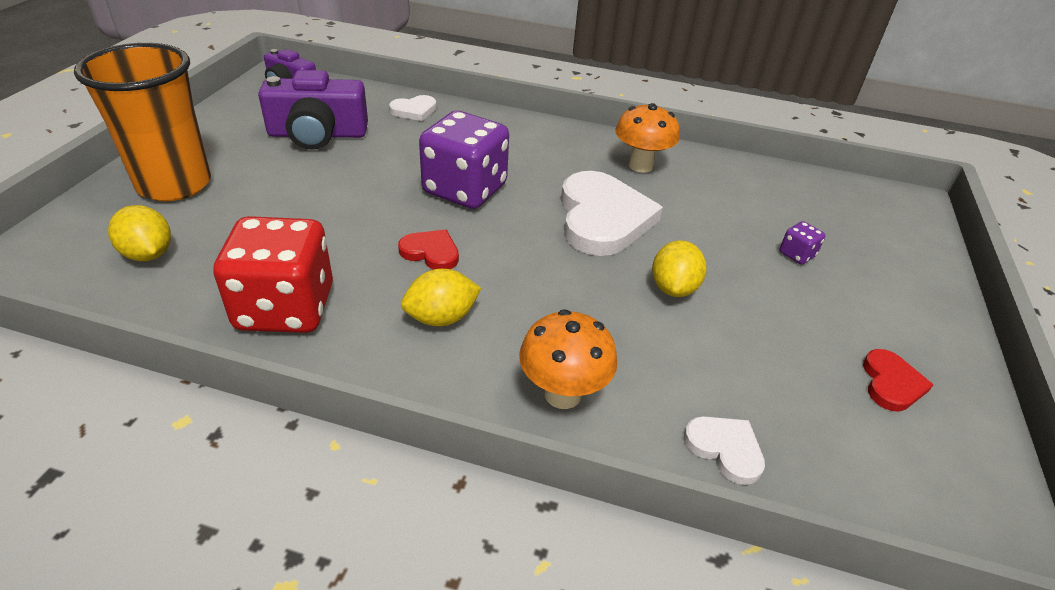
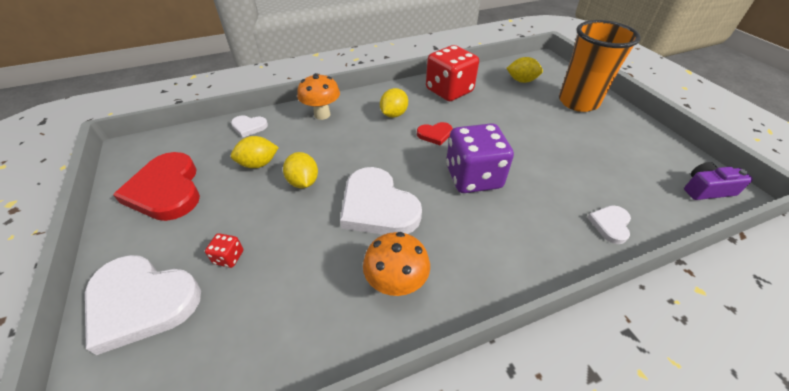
camera: 145 degrees right, 5 degrees up
purple camera [258,70,368,149] -> none
purple dice [779,221,826,264] -> red dice [205,233,243,268]
red heart [863,349,933,412] -> red heart [113,152,200,221], size x2.06
none -> white heart [85,255,201,355]
none -> yellow lemon [231,136,279,168]

